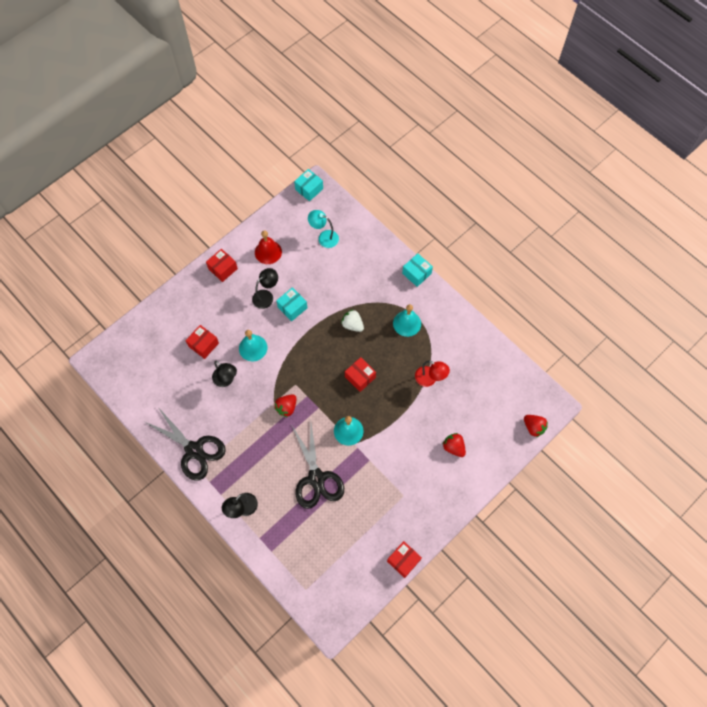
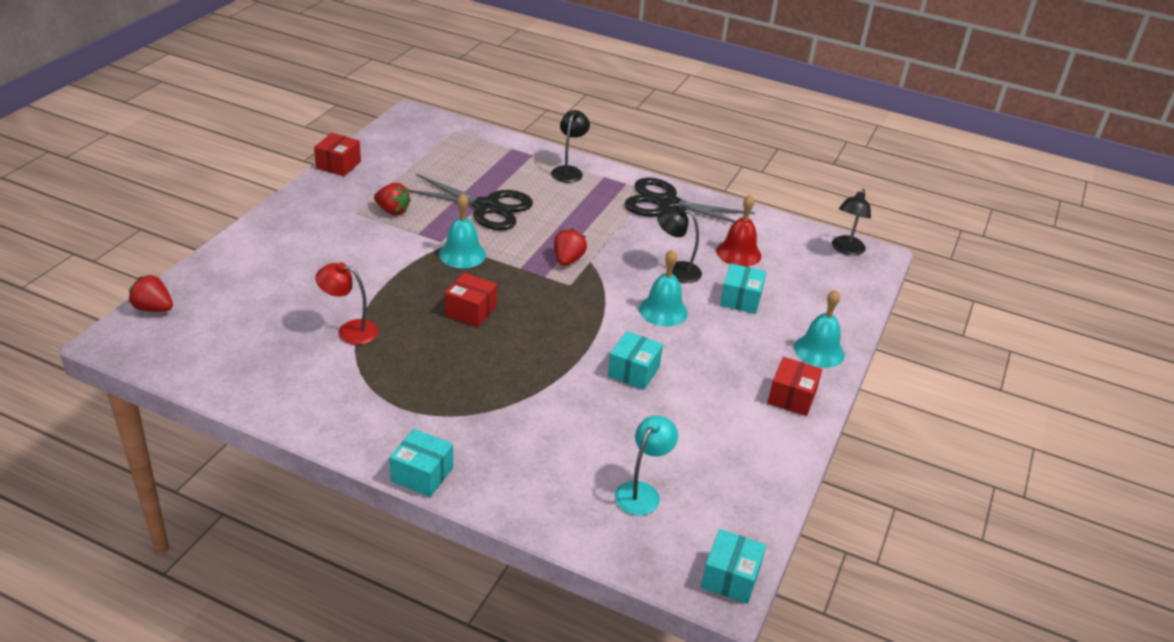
camera: 155 degrees right, 30 degrees down
red box [186,325,219,359] -> turquoise box [720,263,766,314]
black lamp [252,268,278,309] -> black lamp moved to [832,189,871,256]
red bell [255,230,282,264] -> red bell moved to [716,194,762,267]
black scissors [291,423,344,509] -> black scissors turned 150 degrees clockwise [408,174,533,231]
turquoise lamp [308,210,339,248] -> turquoise lamp turned 60 degrees counterclockwise [614,415,678,515]
white strawberry [341,309,364,332] -> none
turquoise bell [393,304,421,337] -> turquoise bell moved to [794,290,845,368]
red strawberry [442,433,466,457] -> red strawberry moved to [374,183,411,215]

